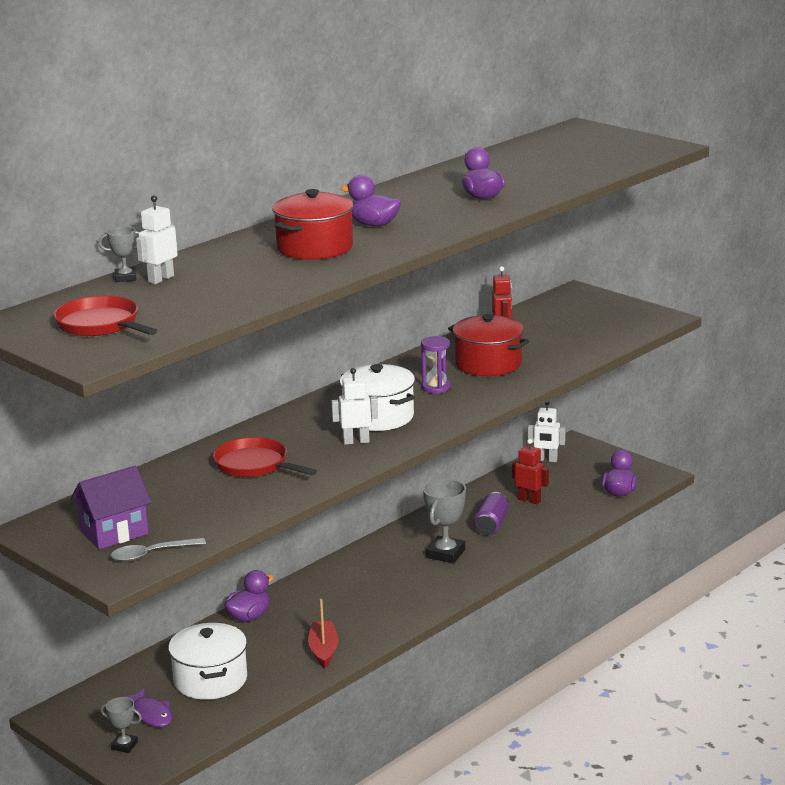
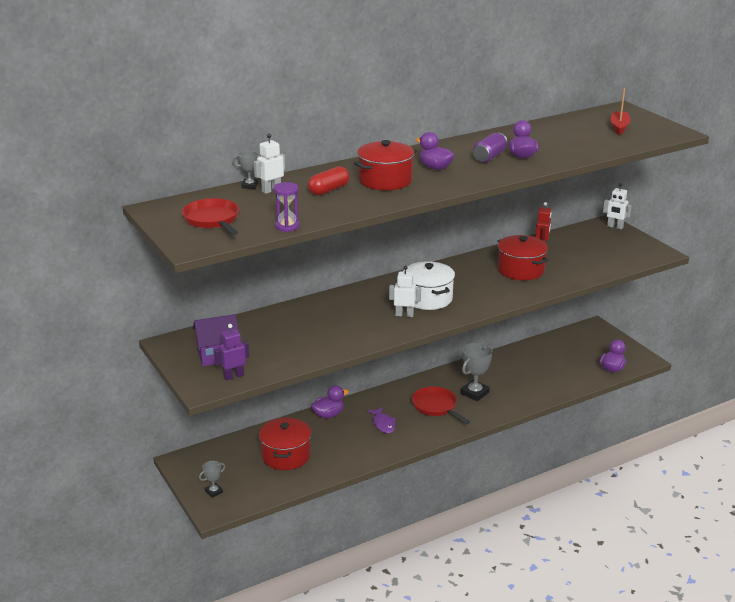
camera: 15 degrees right, 5 degrees up
grey trophy [100,697,142,753] -> grey trophy turned 75 degrees counterclockwise [199,461,225,498]
grey spoon [111,538,206,562] -> purple robot [214,324,249,380]
purple fish [124,688,172,727] -> purple fish moved to [367,407,396,434]
white pot [168,623,247,700] -> red pot [259,417,311,470]
red pan [213,437,317,477] -> red pan moved to [412,386,470,424]
red boat [308,599,338,668] -> red boat moved to [610,88,631,135]
purple hourglass [421,336,451,394] -> purple hourglass moved to [273,182,300,232]
purple can [473,492,509,535] -> purple can moved to [473,133,507,163]
red robot [512,439,549,504] -> none
white robot [528,401,566,462] -> white robot moved to [603,183,632,230]
none -> red capsule [308,166,349,195]

